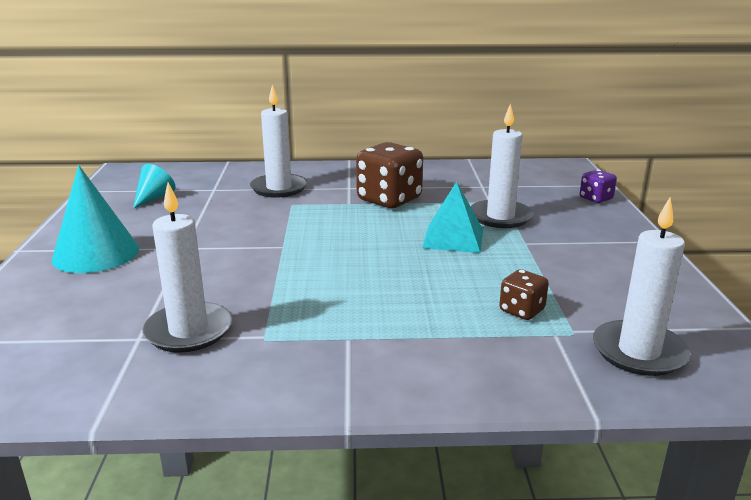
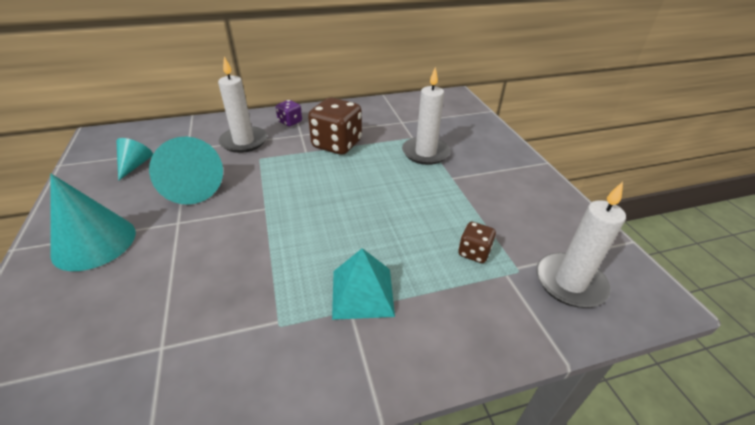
camera: 15 degrees left, 15 degrees up
white candle [142,183,232,353] -> none
turquoise pyramid [422,182,483,253] -> turquoise pyramid moved to [332,248,395,320]
purple dice [580,169,617,203] -> purple dice moved to [276,100,302,127]
none -> turquoise cone [149,137,223,205]

